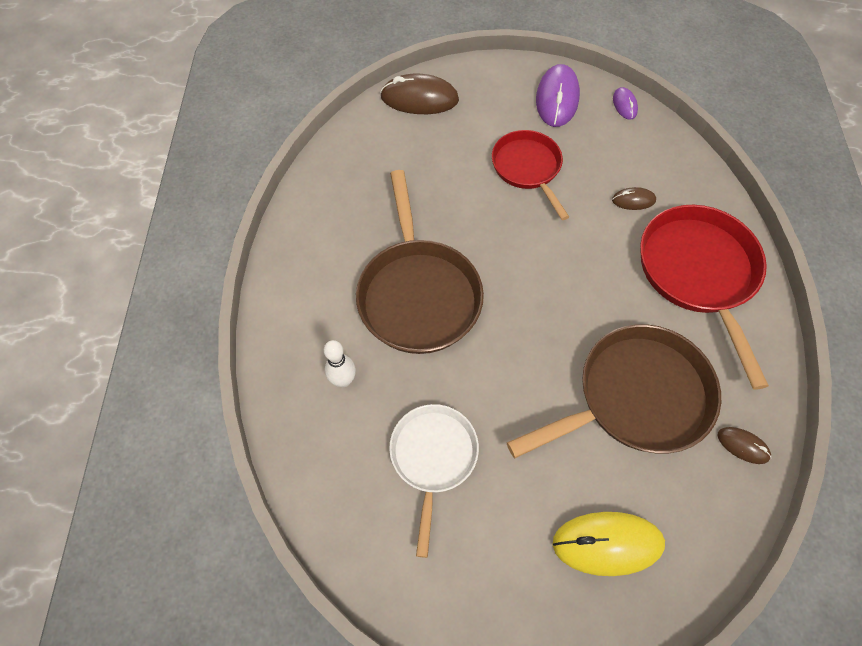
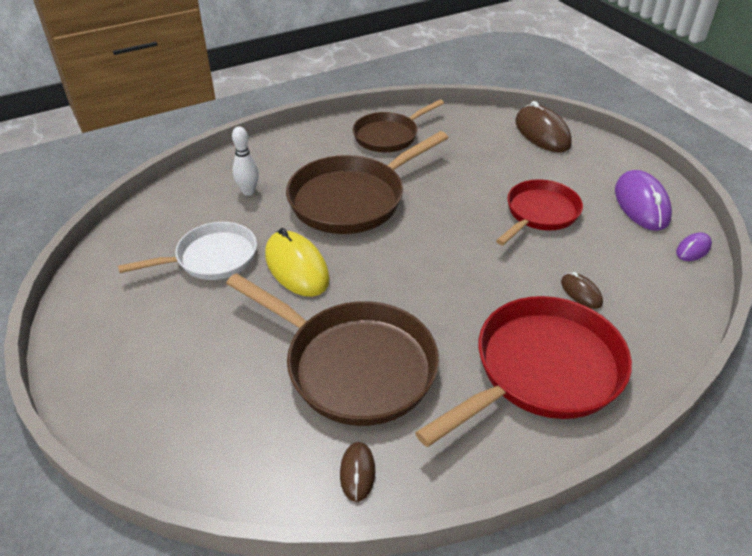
camera: 60 degrees right, 20 degrees down
purple mouse [536,64,580,127] -> purple mouse turned 75 degrees counterclockwise [615,170,672,231]
yellow mouse [553,512,665,576] -> yellow mouse moved to [265,228,330,297]
none -> brown pan [353,99,444,152]

